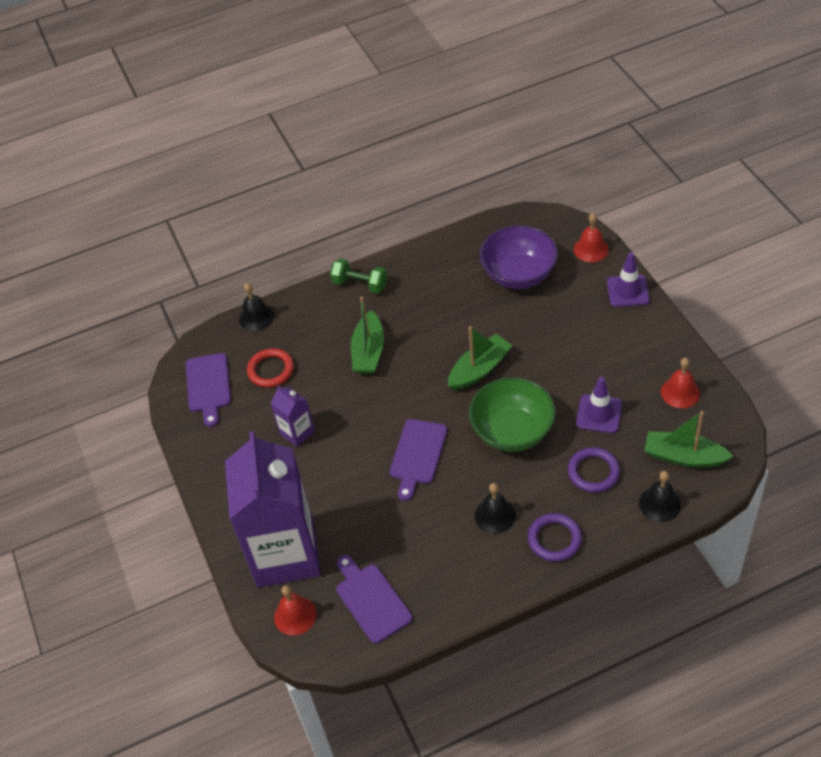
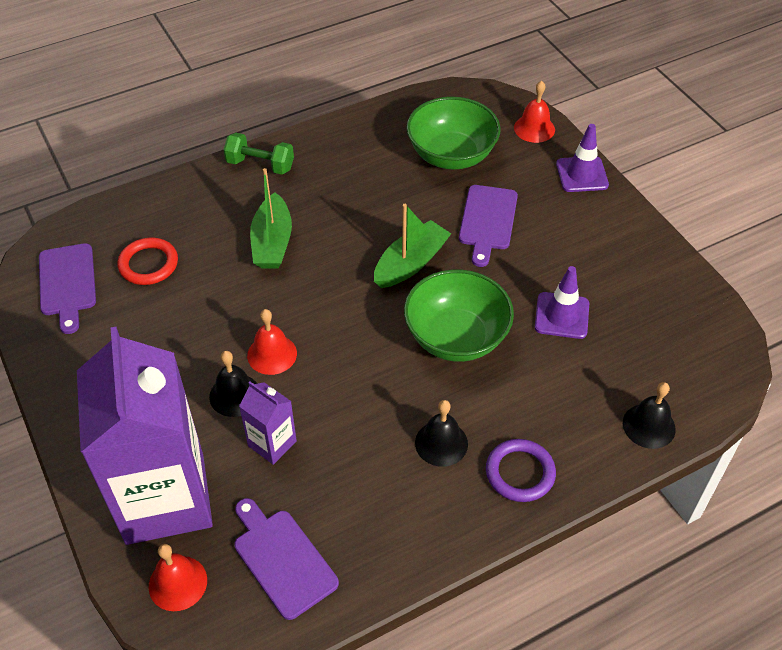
camera: 10 degrees left, 0 degrees up
black bell [239,283,274,331] -> black bell moved to [209,351,257,417]
purple carton [270,386,315,447] -> purple carton moved to [239,382,297,465]
purple cutting board [390,419,447,501] -> purple cutting board moved to [459,185,518,267]
purple bowl [480,225,558,289] -> green bowl [406,97,501,170]
purple ring [568,447,620,493] -> none
green boat [644,411,734,468] -> none
red bell [661,358,700,408] -> red bell moved to [247,309,297,375]

